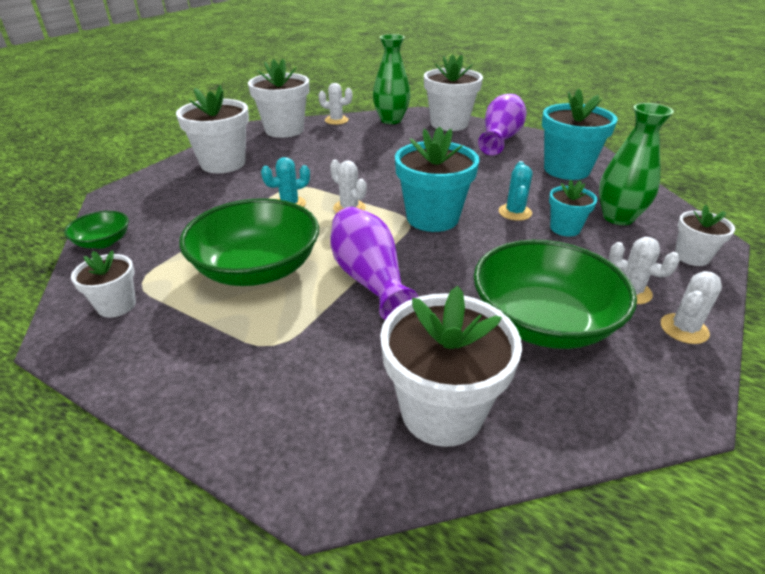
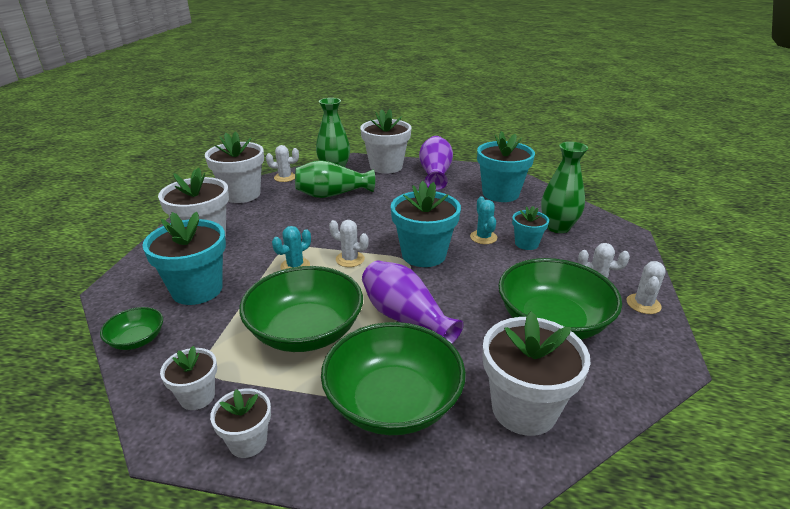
camera: 20 degrees left, 5 degrees down
white flower pot [675,205,735,266] -> white flower pot moved to [210,388,271,458]
none -> turquoise flower pot [142,211,226,305]
none -> green vase [295,160,375,198]
none -> green bowl [321,322,466,435]

